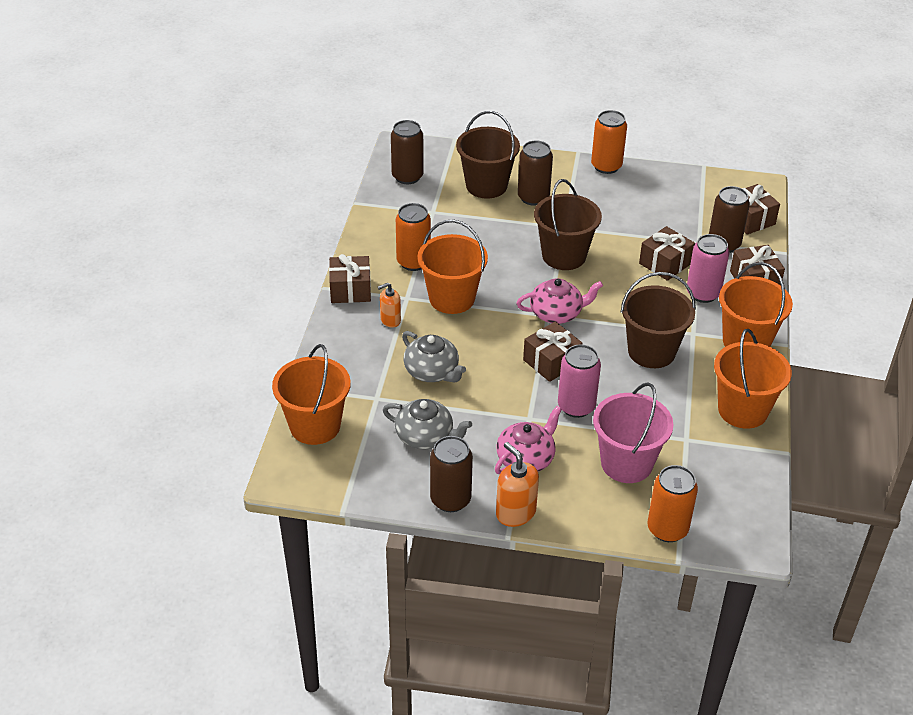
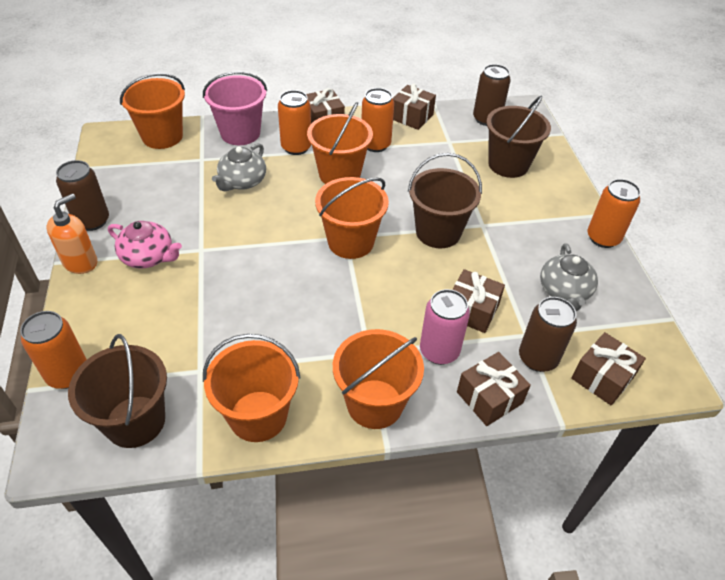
camera: 70 degrees right, 5 degrees up
orange soap dispenser [378,283,401,328] -> orange can [278,90,311,155]
grey teapot [383,399,472,449] -> grey teapot moved to [540,244,598,311]
pink teapot [516,278,603,324] -> orange bucket [315,177,389,259]
brown can [518,141,553,206] -> none
brown gift [523,321,582,382] -> brown gift moved to [392,84,436,130]
pink can [558,344,601,418] -> none
pink bucket [593,382,673,483] -> pink bucket moved to [203,72,267,145]
brown bucket [621,272,696,368] -> brown bucket moved to [68,334,167,448]

